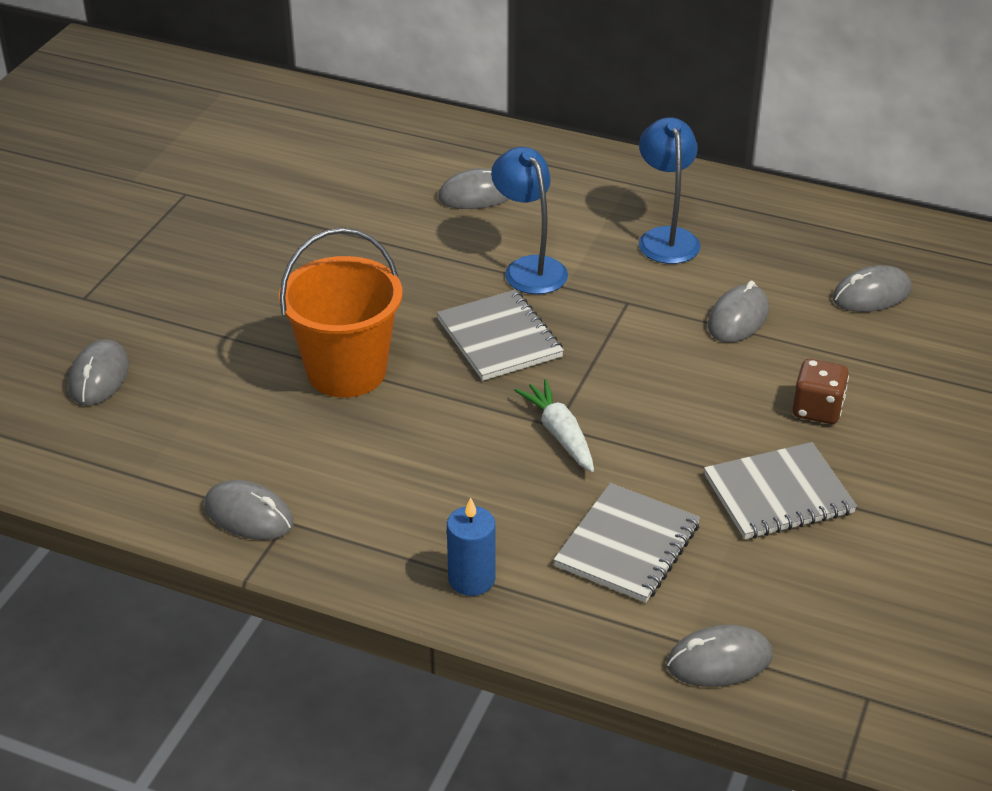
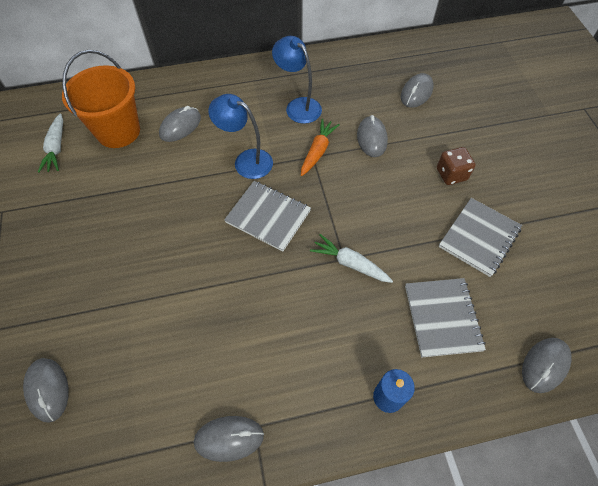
camera: 35 degrees left, 20 degrees up
orange bucket [279,228,402,398] -> orange bucket moved to [62,50,140,148]
none -> white carrot [38,113,63,173]
none -> orange carrot [301,119,340,176]

